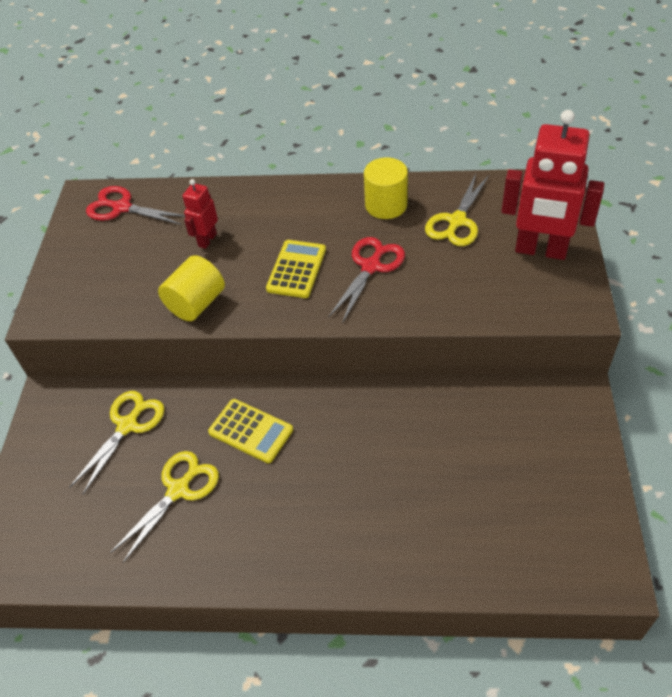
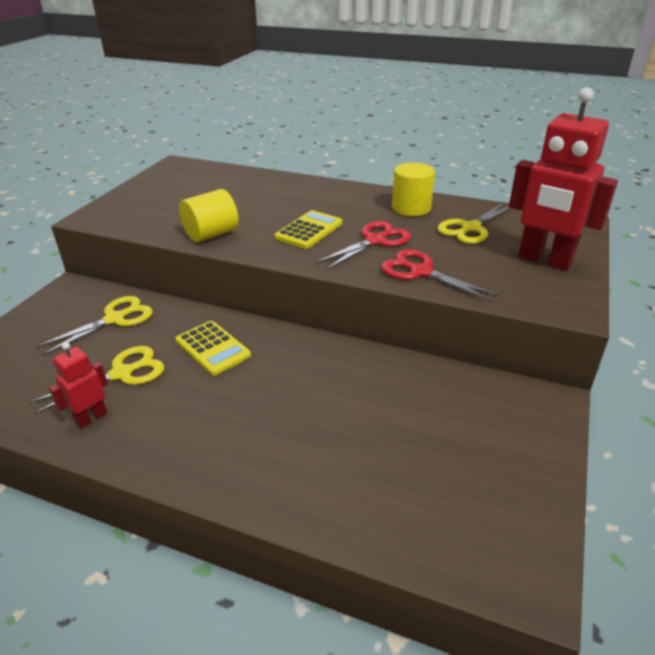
camera: 15 degrees right, 15 degrees down
red scissors [86,186,185,225] -> red scissors moved to [381,249,500,302]
red robot [182,179,218,249] -> red robot moved to [49,342,108,428]

